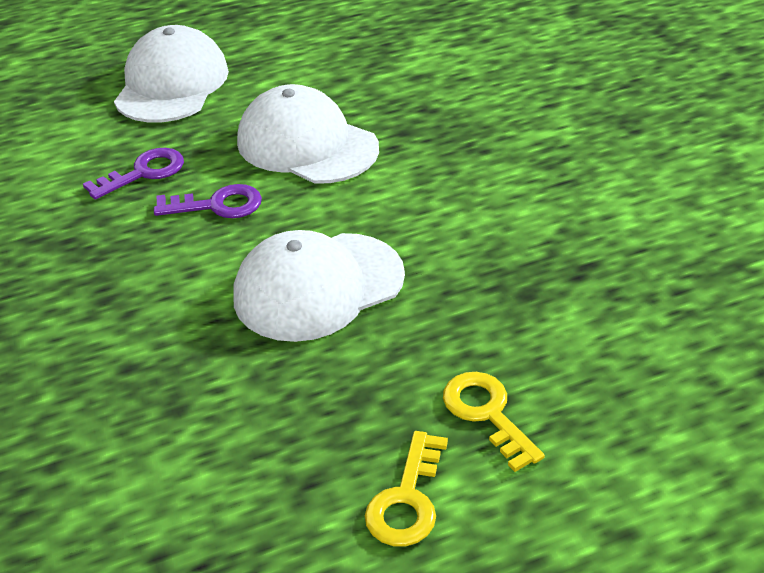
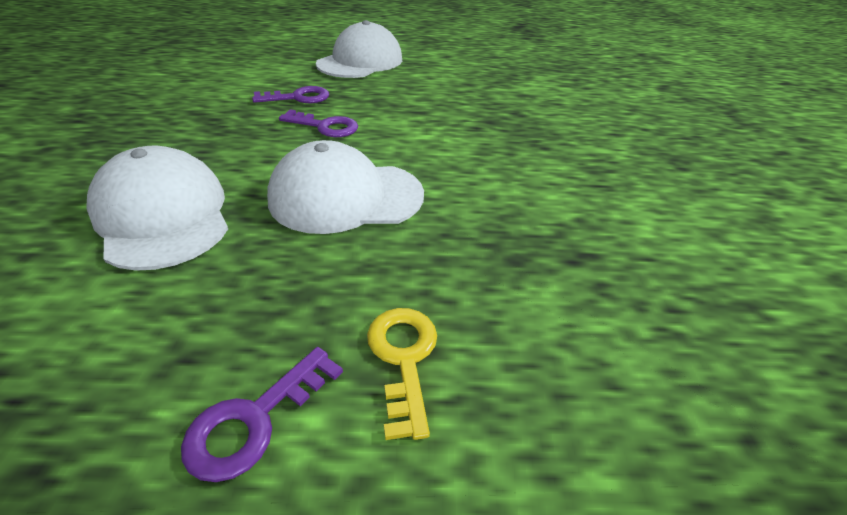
camera: 20 degrees right, 0 degrees up
white cap [237,84,379,184] -> white cap moved to [86,146,228,271]
yellow key [365,431,448,547] -> purple key [181,347,343,482]

